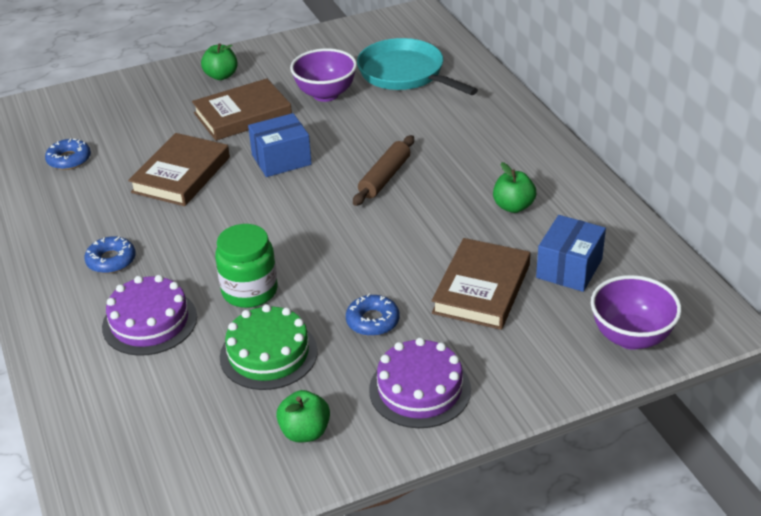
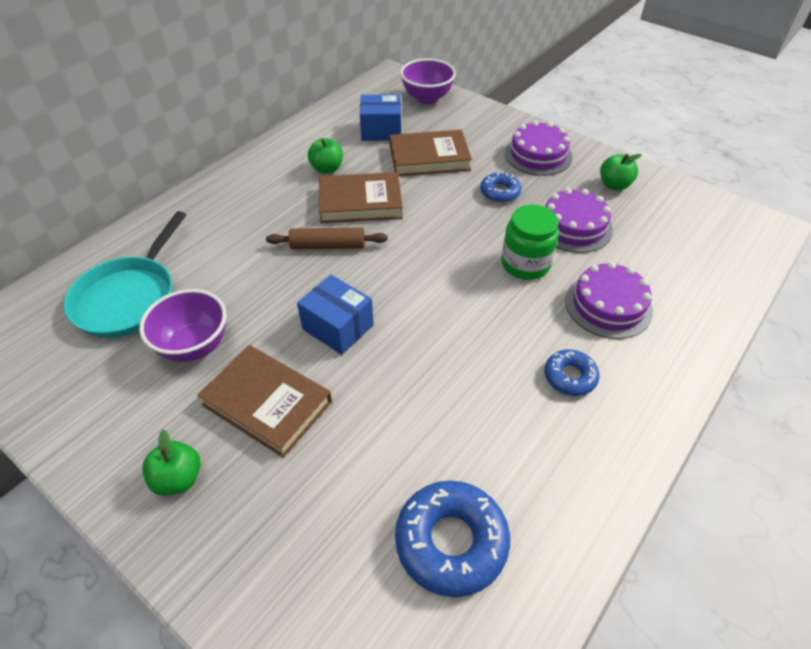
camera: 120 degrees left, 10 degrees up
blue donut [45,138,91,170] -> blue donut [395,480,510,597], size x1.74
brown book [128,133,230,206] -> brown book moved to [319,172,403,223]
green cake [220,304,318,390] -> purple cake [546,188,613,253]

